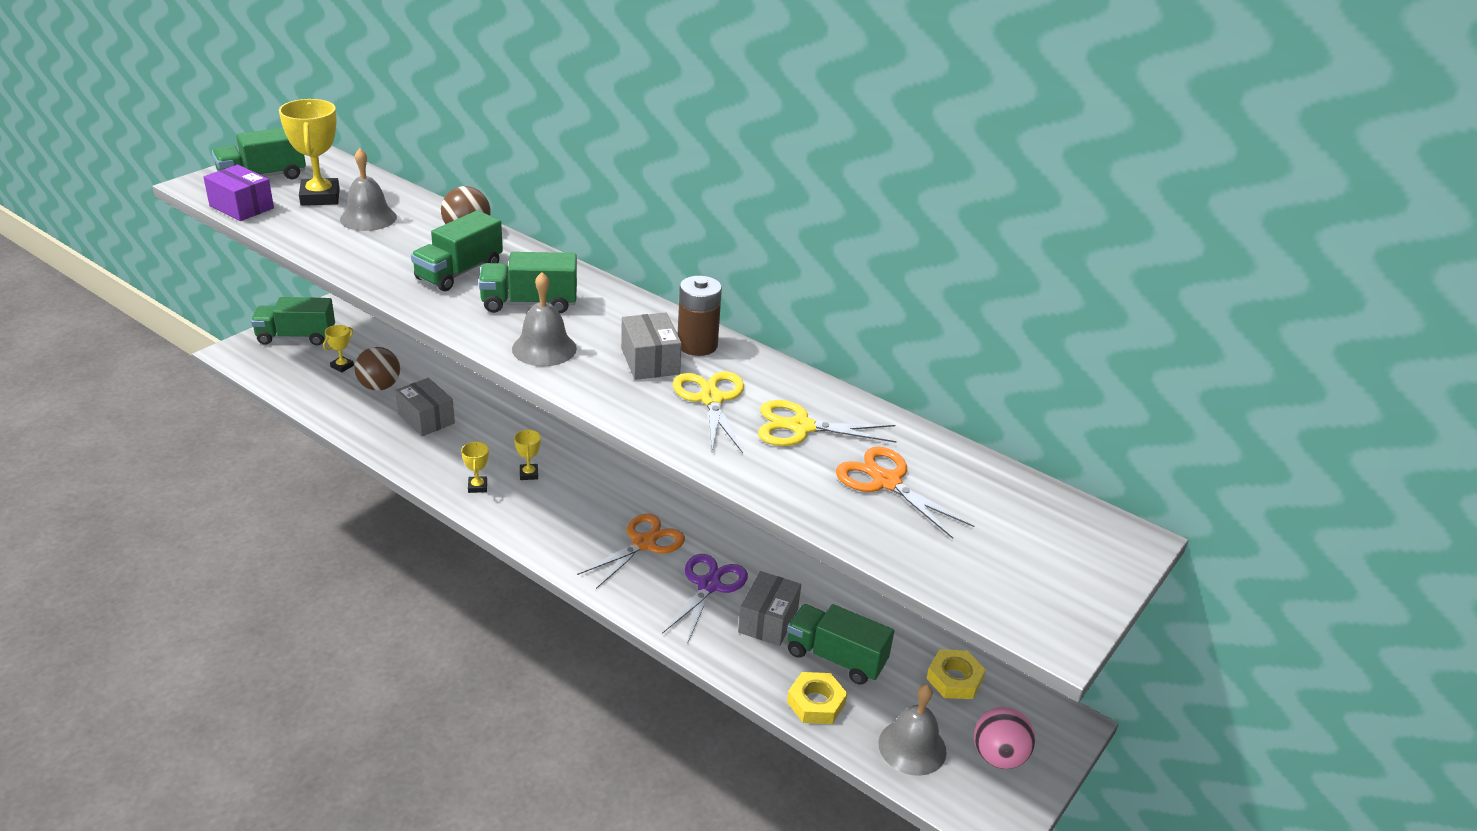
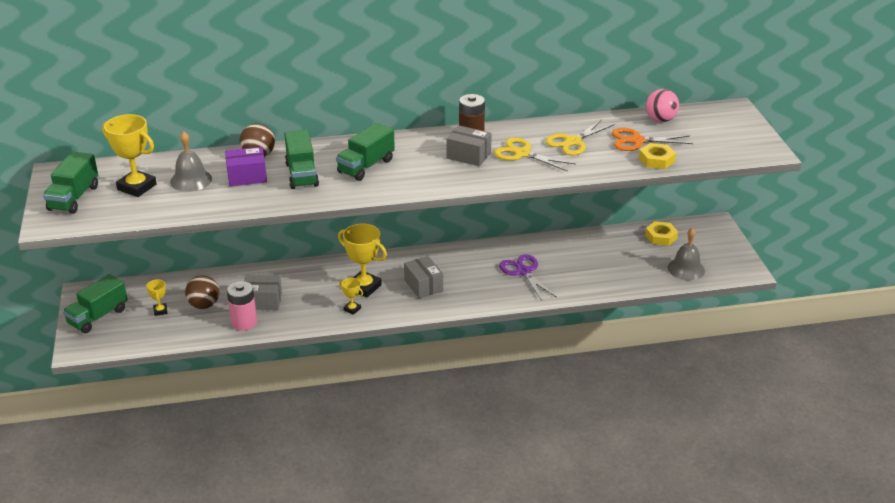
camera: 45 degrees left, 0 degrees up
purple box [203,164,274,221] -> purple box moved to [225,147,267,186]
grey bell [512,272,577,366] -> none
yellow trophy [514,429,541,480] -> yellow trophy [338,224,387,298], size x2.03
orange scissors [577,514,685,589] -> none
grey box [738,571,801,646] -> grey box moved to [404,256,443,299]
green truck [787,604,894,685] -> none
yellow nut [787,672,847,724] -> yellow nut moved to [639,143,676,169]
pink ball [974,707,1035,769] -> pink ball moved to [646,89,679,122]
none -> pink battery [227,281,257,331]

